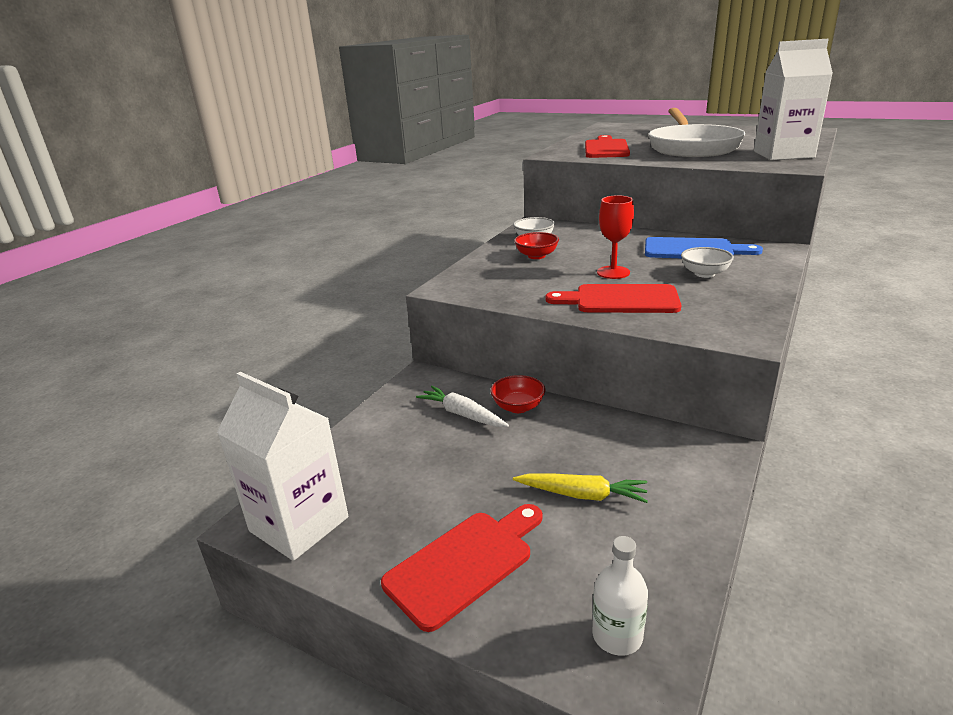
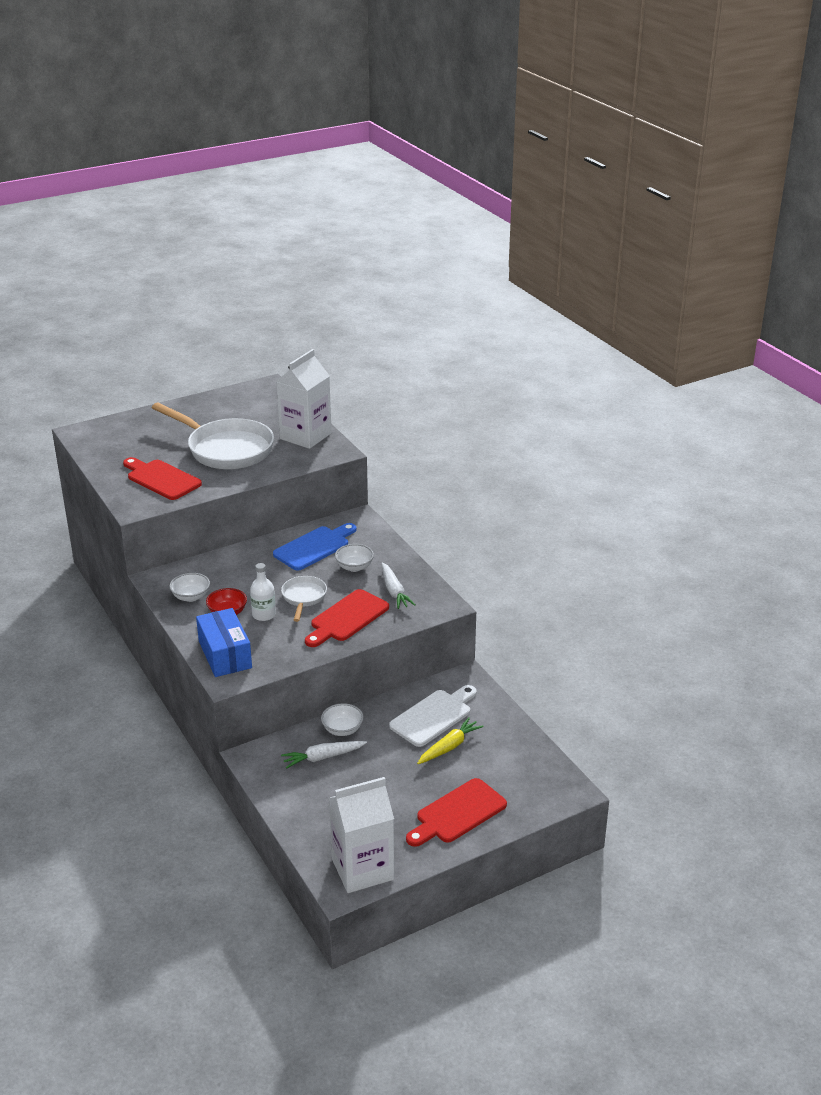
camera: 60 degrees left, 5 degrees up
red cutting board [381,504,543,632] -> red cutting board turned 120 degrees counterclockwise [406,778,507,847]
red bowl [490,375,545,413] -> white bowl [321,703,364,736]
white bottle [592,536,648,656] -> white bottle moved to [250,563,276,621]
red goblet [597,195,634,279] -> white pan [281,576,327,622]
none -> blue box [196,608,252,677]
none -> white carrot [381,563,416,609]
none -> white cutting board [389,685,477,747]

